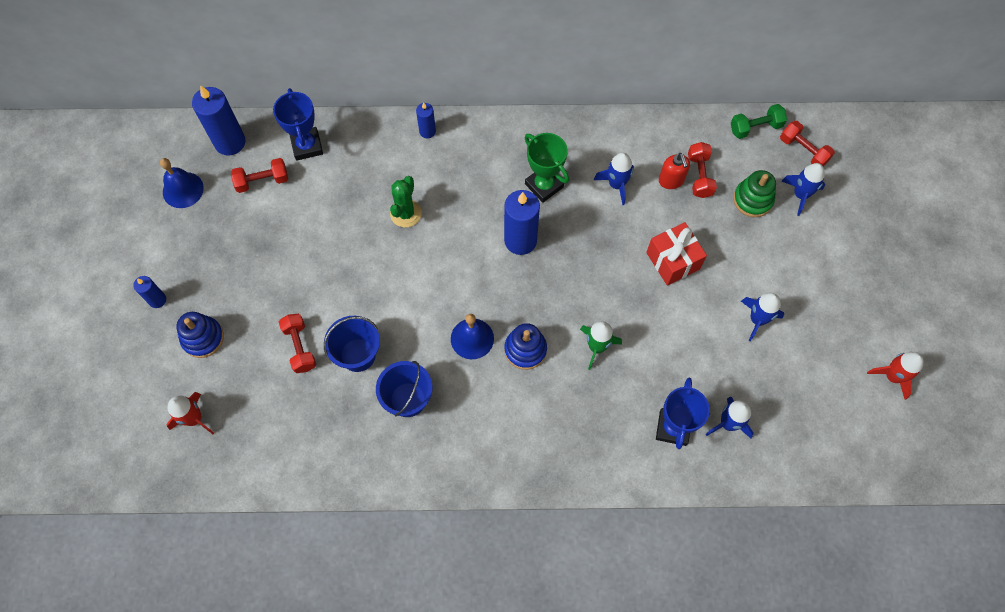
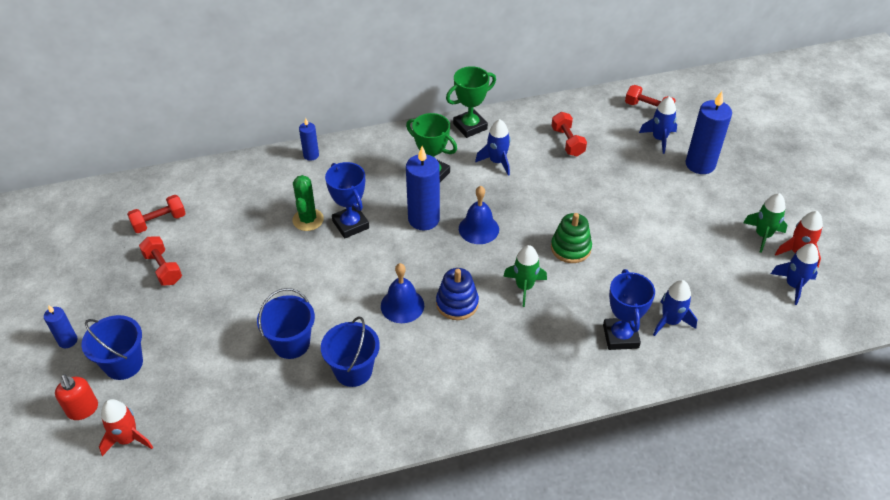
camera: 15 degrees left, 20 degrees down
blue bell [160,158,204,208] -> blue bell moved to [459,186,499,244]
blue stacking toy [176,312,224,358] -> blue bucket [82,315,143,380]
blue candle [192,85,245,156] -> blue candle moved to [686,91,732,174]
blue trophy [273,88,323,161] -> blue trophy moved to [325,162,369,238]
red dumbbell [279,314,316,373] -> red dumbbell moved to [139,236,182,286]
red gift [646,222,707,286] -> none
red soap dispenser [659,153,690,189] -> red soap dispenser moved to [55,374,98,420]
green dumbbell [731,104,787,139] -> none
green stacking toy [733,170,776,217] -> green stacking toy moved to [551,213,592,263]
blue rocket [741,293,784,341] -> blue rocket moved to [771,244,819,305]
none -> green trophy [446,66,496,138]
none -> green rocket [743,193,787,253]

